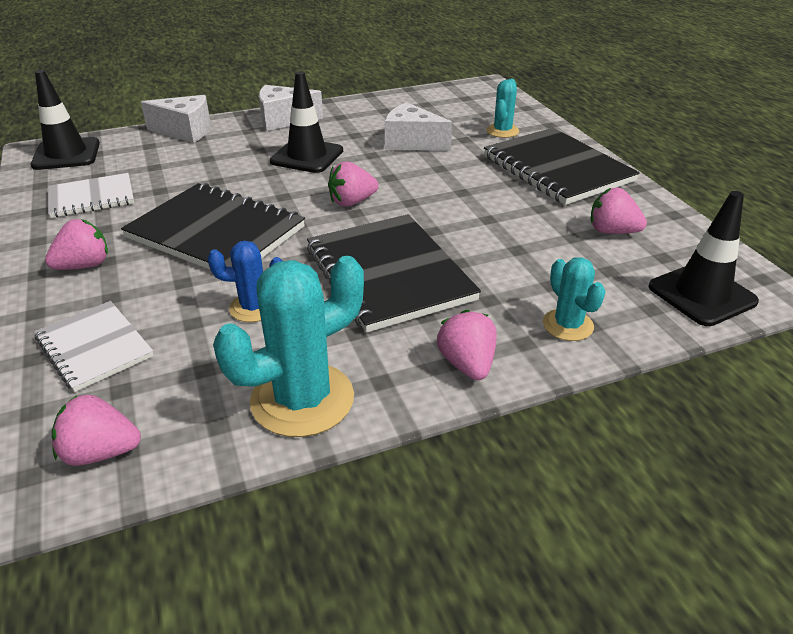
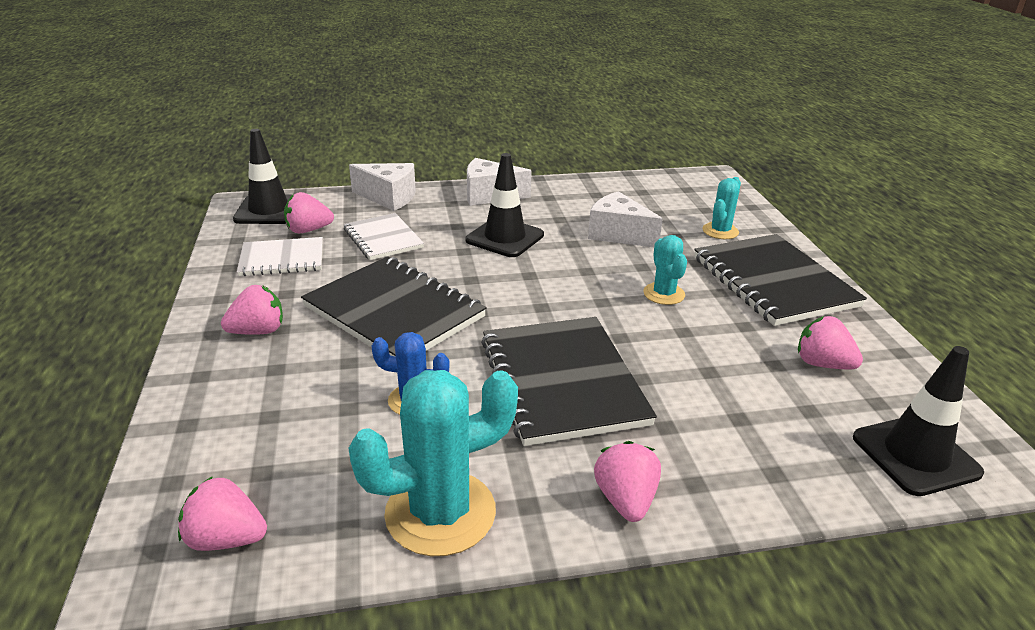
camera: 10 degrees right, 5 degrees down
white notebook [34,301,154,392] -> white notebook moved to [344,213,424,260]
pink strawberry [328,161,379,206] -> pink strawberry moved to [284,192,334,233]
turquoise cactus [543,257,606,341] -> turquoise cactus moved to [643,235,687,305]

